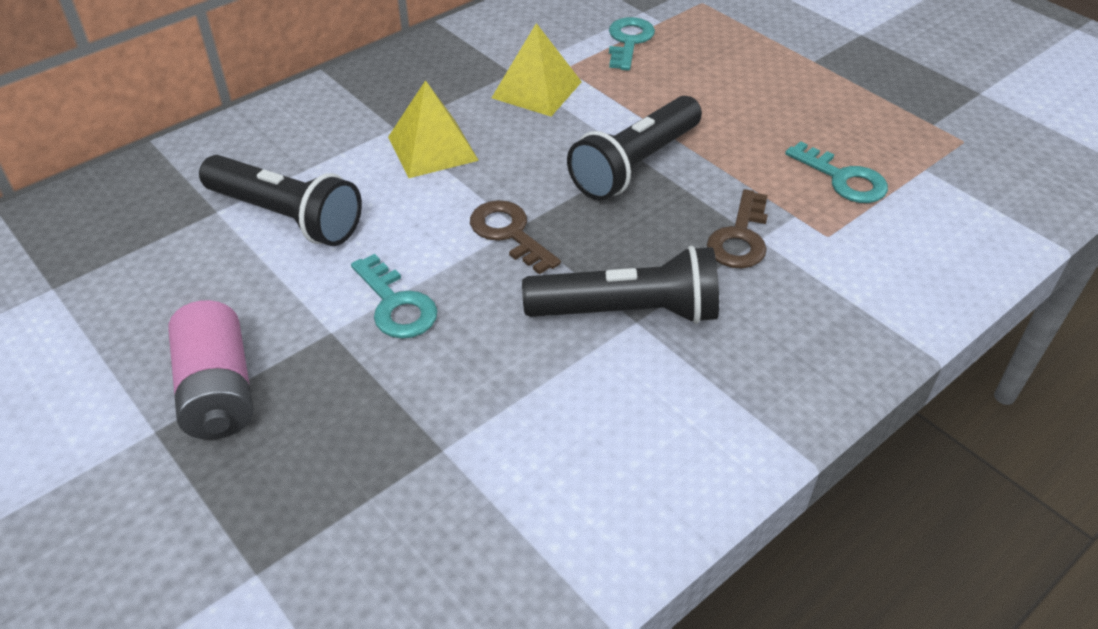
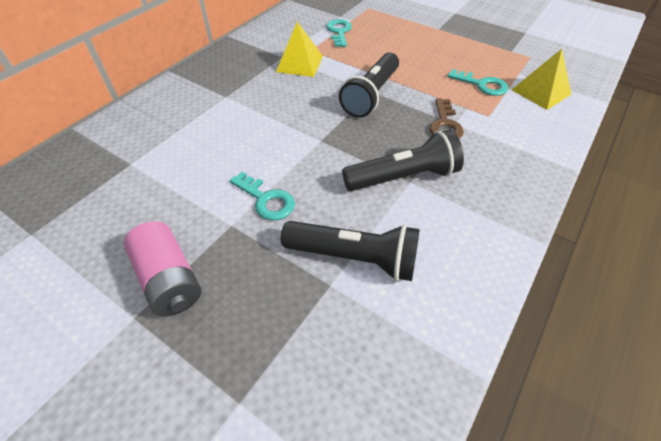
camera: 15 degrees left, 5 degrees up
black flashlight [199,155,362,246] -> black flashlight moved to [281,221,420,281]
yellow pyramid [388,80,479,178] -> yellow pyramid moved to [512,49,571,110]
brown key [470,200,561,275] -> none

